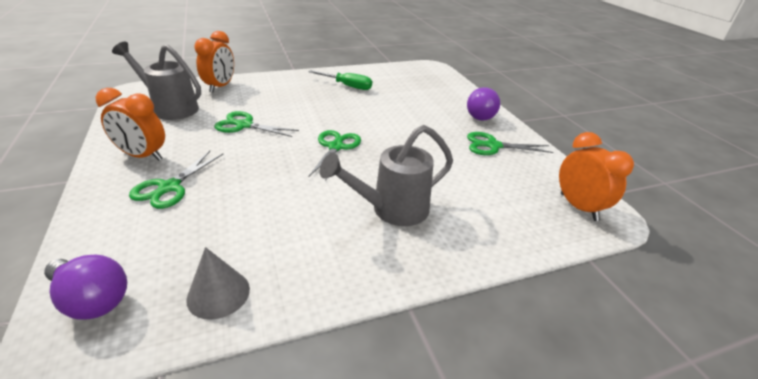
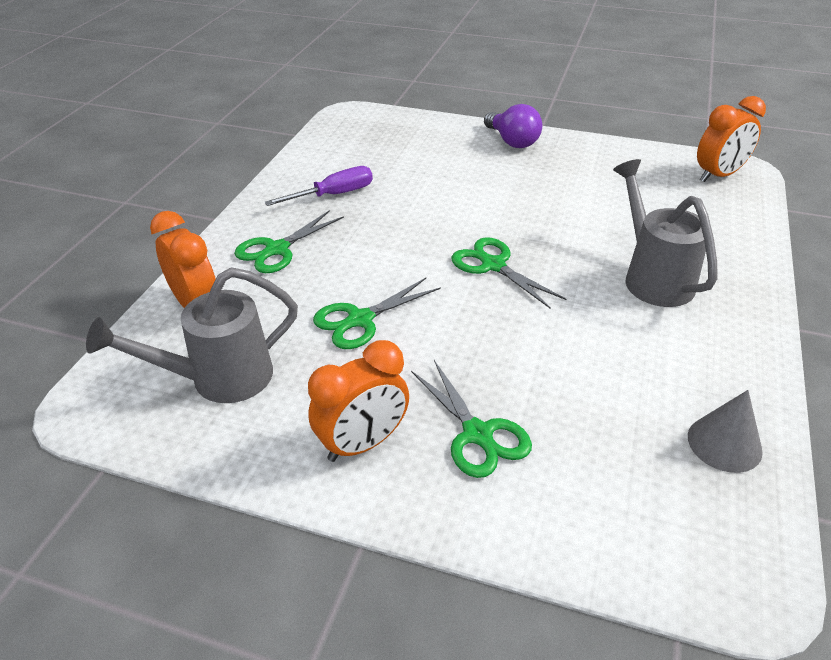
camera: 50 degrees left, 5 degrees up
purple light bulb [44,255,127,320] -> none
green screwdriver [308,70,372,90] -> purple screwdriver [265,166,373,206]
grey watering can [320,125,453,226] -> grey watering can turned 150 degrees clockwise [613,159,717,307]
green scissors [467,132,553,155] -> green scissors moved to [234,210,344,273]
orange clock [559,132,634,221] -> orange clock turned 135 degrees clockwise [697,96,766,182]

